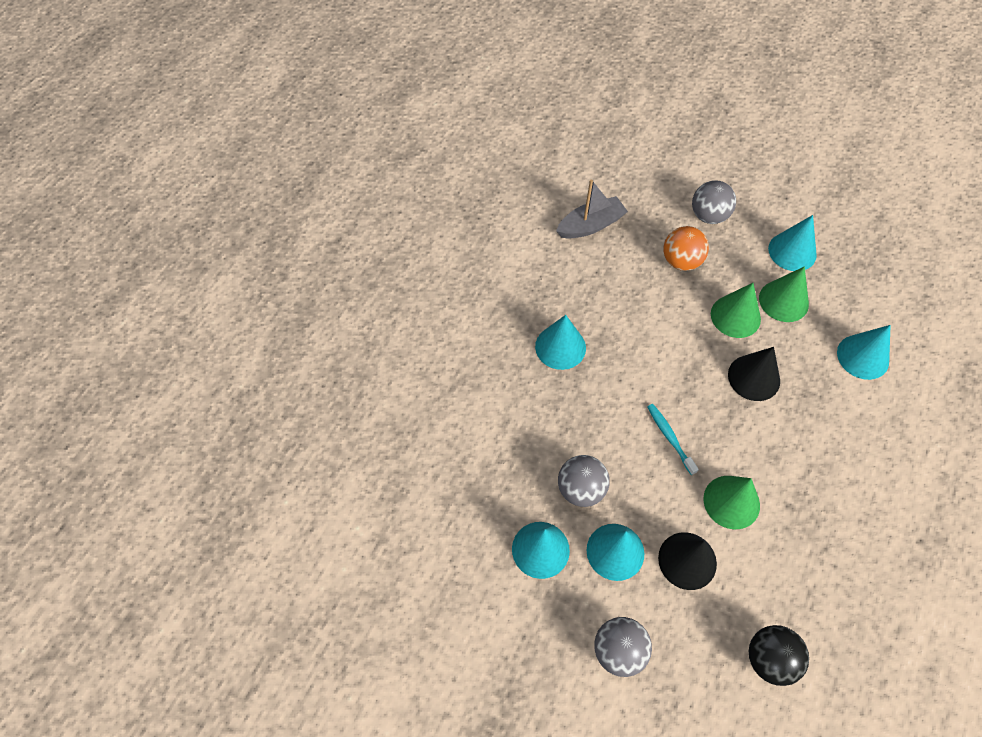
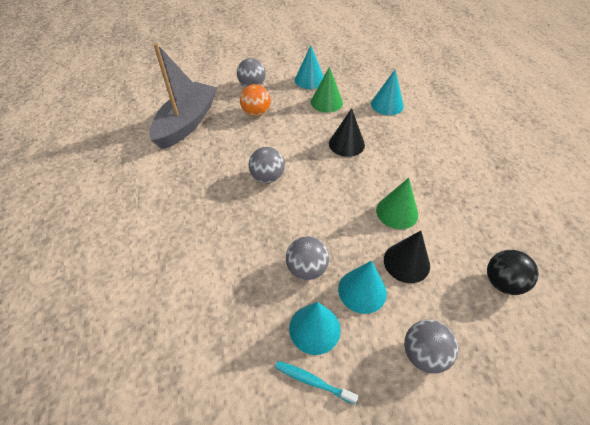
camera: 40 degrees left, 10 degrees down
turquoise cone [535,315,586,370] -> none
grey boat [556,180,628,239] -> grey boat [149,43,217,149], size x1.70
turquoise toothbrush [647,404,699,475] -> turquoise toothbrush moved to [275,361,358,404]
green cone [711,283,761,338] -> none
none -> grey ball [249,147,285,183]

